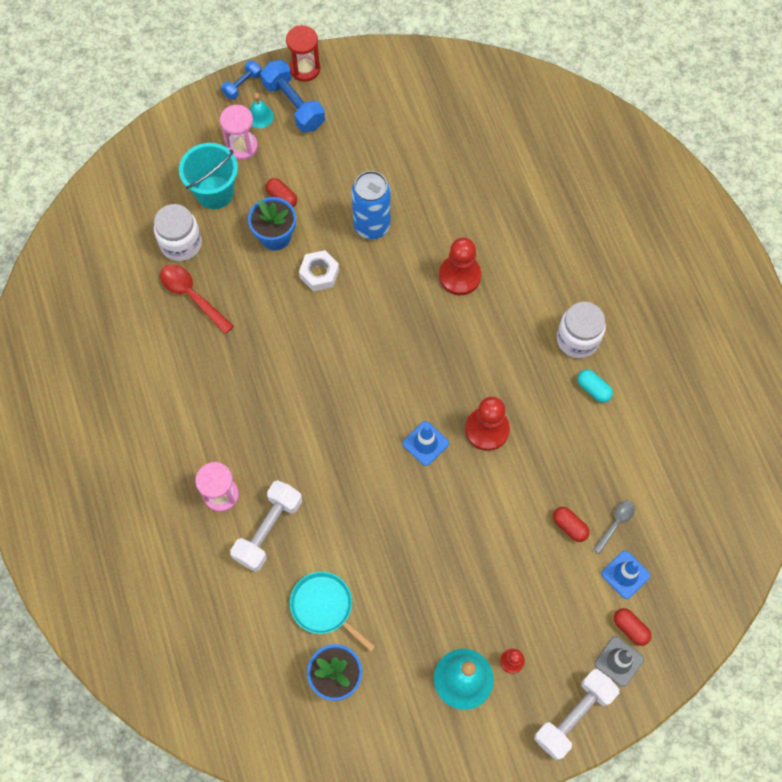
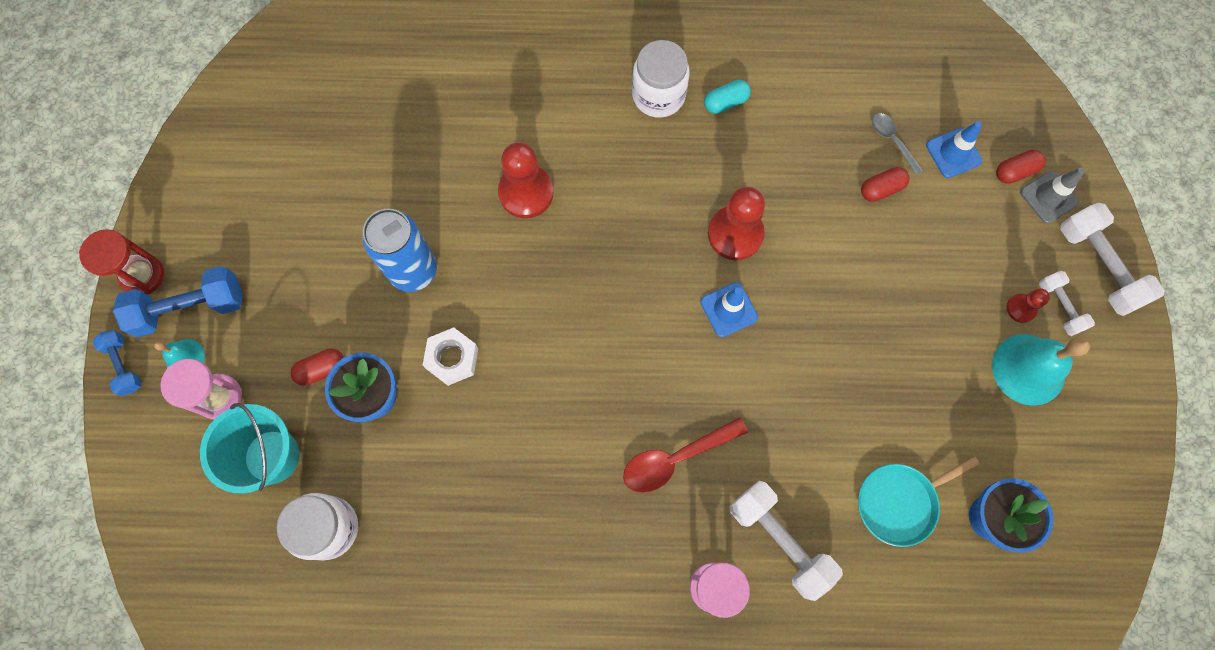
camera: 70 degrees left, 5 degrees up
red spoon [160,264,234,334] -> red spoon moved to [623,417,748,493]
none -> white dumbbell [1039,271,1095,336]

